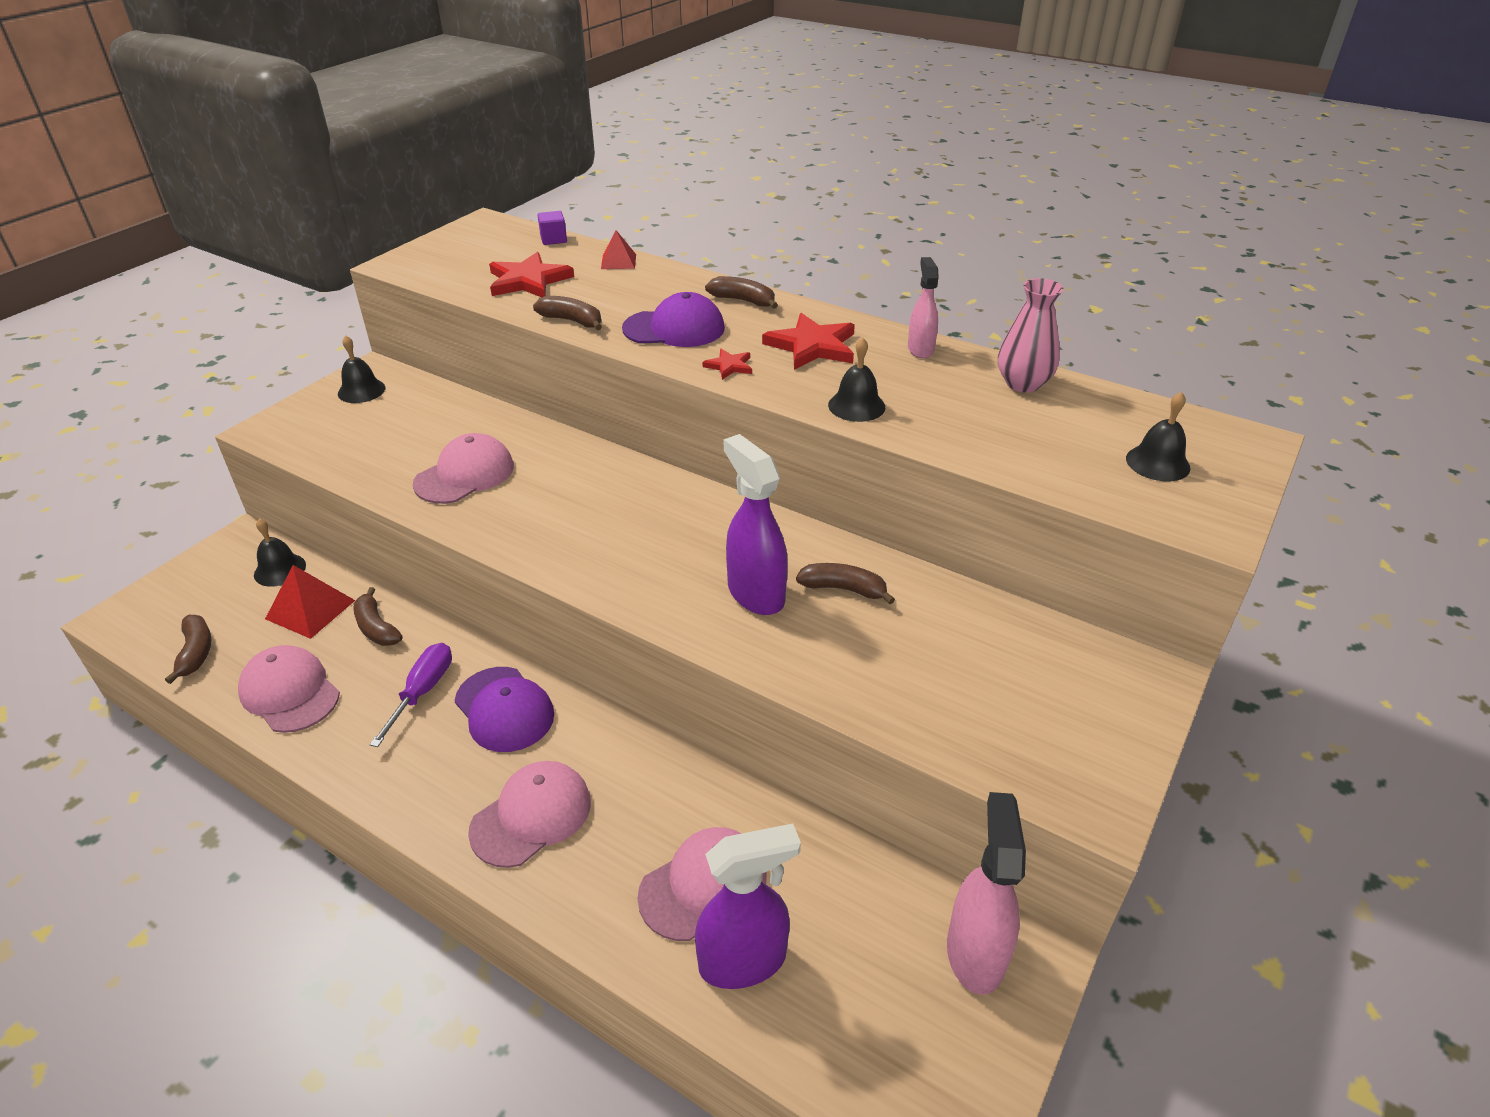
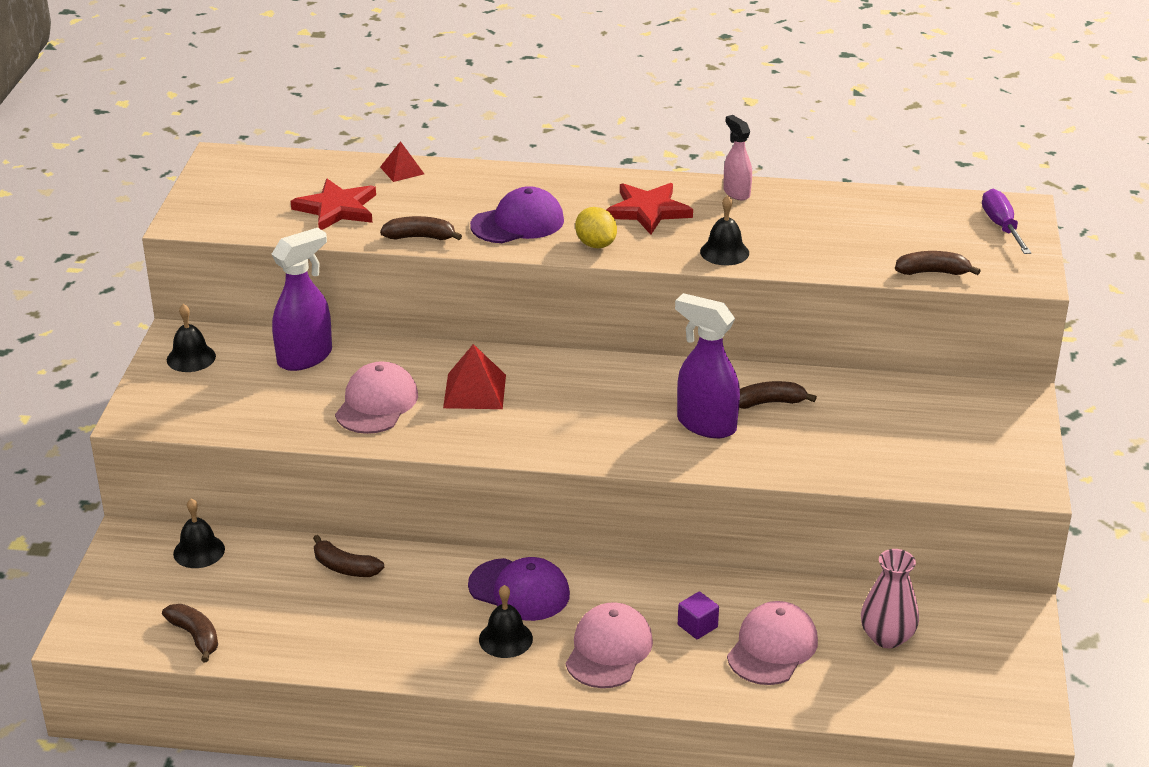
camera: 25 degrees left, 5 degrees down
pink cap [238,645,340,733] -> none
red pyramid [265,565,355,639] -> red pyramid moved to [443,344,506,409]
purple screwdriver [369,643,452,747] -> purple screwdriver moved to [982,189,1032,254]
purple cube [538,211,567,245] -> purple cube moved to [678,591,719,639]
purple spray bottle [695,824,801,989] -> purple spray bottle moved to [271,228,332,371]
red star [702,349,752,380] -> yellow lemon [575,207,617,248]
brown banana [705,276,778,309] -> brown banana moved to [895,251,981,275]
pink spray bottle [947,792,1026,995] -> none
pink vase [998,278,1064,392] -> pink vase moved to [861,549,919,648]
black bell [1126,392,1191,481] -> black bell moved to [479,585,533,658]

